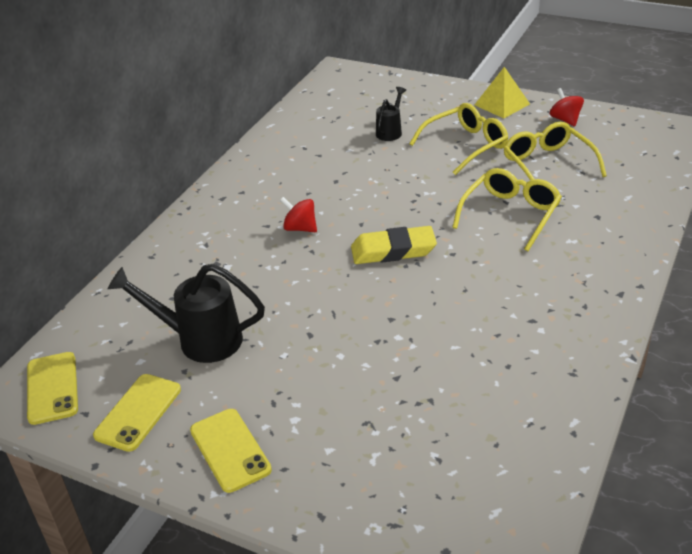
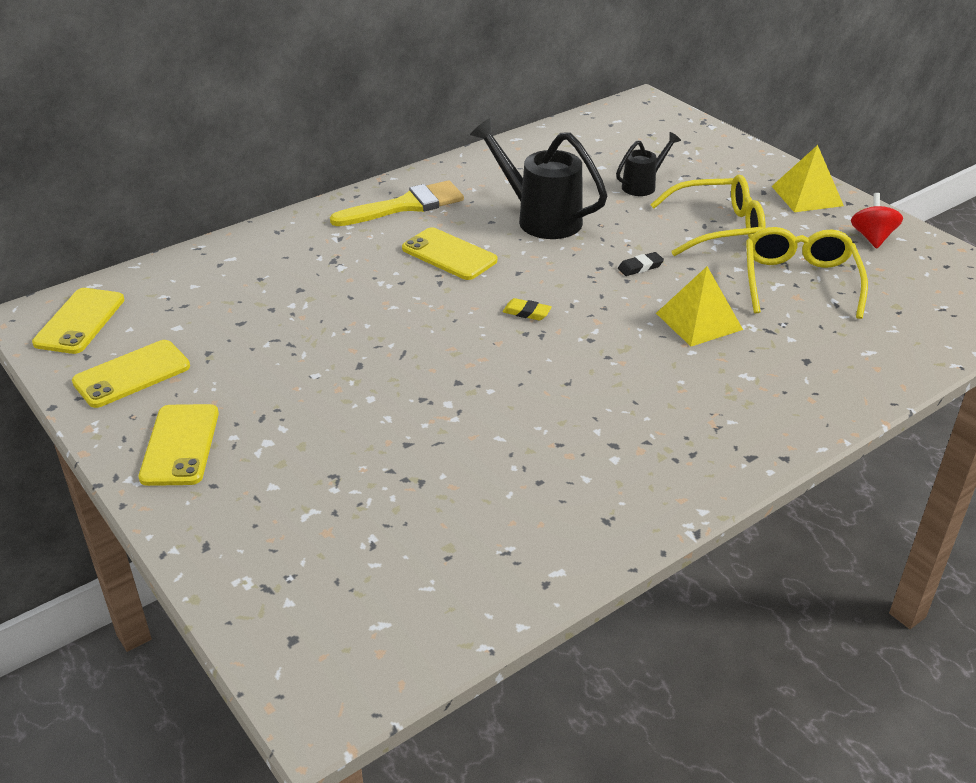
camera: 25 degrees right, 0 degrees up
black watering can [108,263,265,363] -> black watering can moved to [470,118,607,239]
red spinning top [280,197,317,232] -> yellow phone [402,227,497,280]
yellow eraser [351,226,437,264] -> yellow eraser [503,298,552,321], size x0.44
yellow glasses [452,168,562,251] -> yellow pyramid [656,266,743,346]
none -> yellow brush [330,180,464,226]
none -> black eraser [618,252,664,276]

